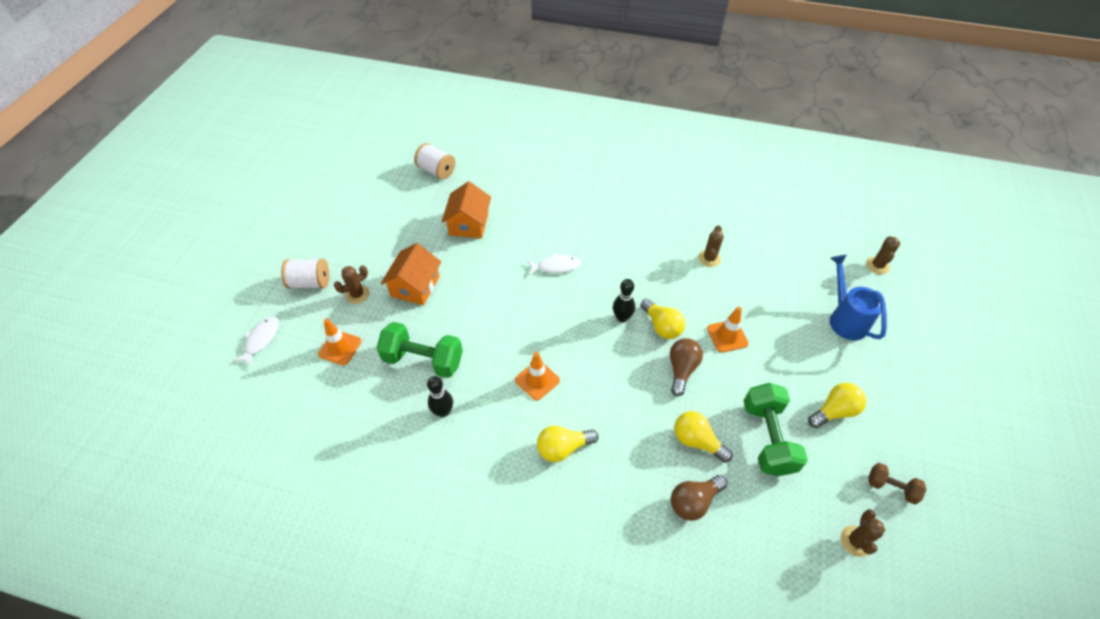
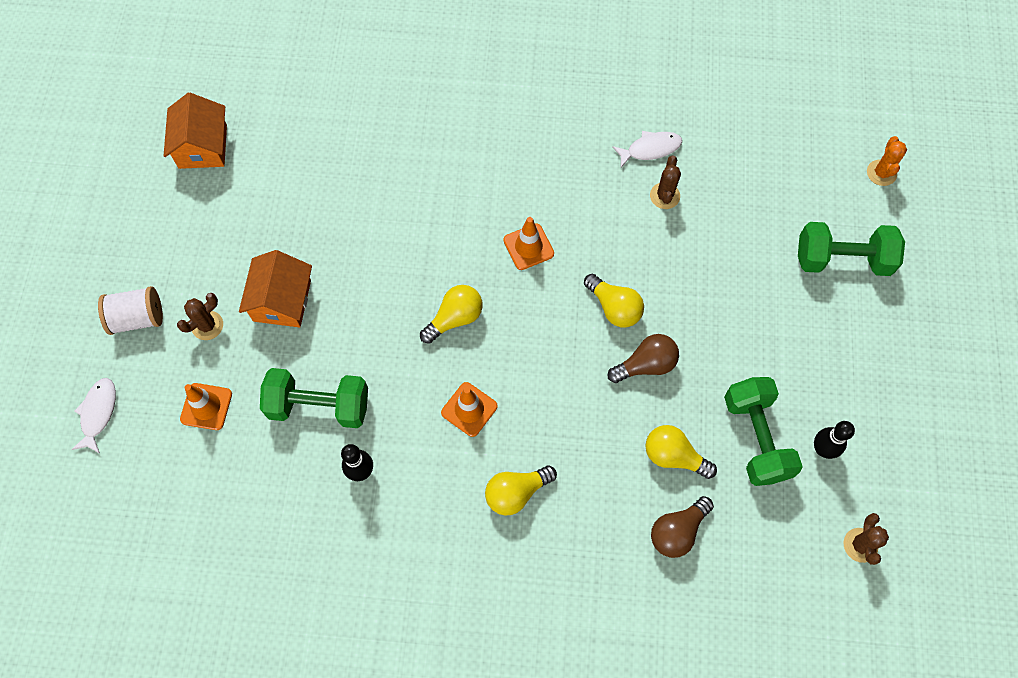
camera: 10 degrees left, 15 degrees up
white spool [414,143,455,180] -> none
orange house [442,181,491,238] -> orange house moved to [164,92,227,169]
white fish [527,253,581,276] -> white fish moved to [612,131,682,168]
black bowling pin [613,279,635,322] -> black bowling pin moved to [814,421,855,459]
brown light bulb [670,338,703,396] -> brown light bulb turned 60 degrees clockwise [608,334,679,383]
orange traffic cone [707,307,749,353] -> orange traffic cone moved to [503,217,554,270]
yellow light bulb [808,383,867,428] -> yellow light bulb moved to [420,285,483,344]
blue watering can [830,255,887,340] -> green dumbbell [798,222,905,276]
brown cactus [866,236,900,274] -> orange cactus [867,136,907,186]
brown dumbbell [868,463,926,505] -> none

